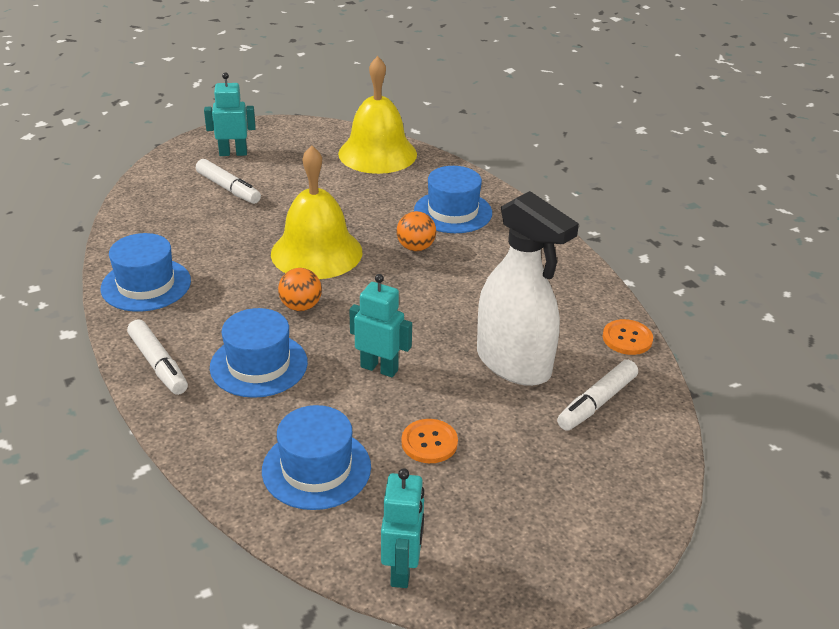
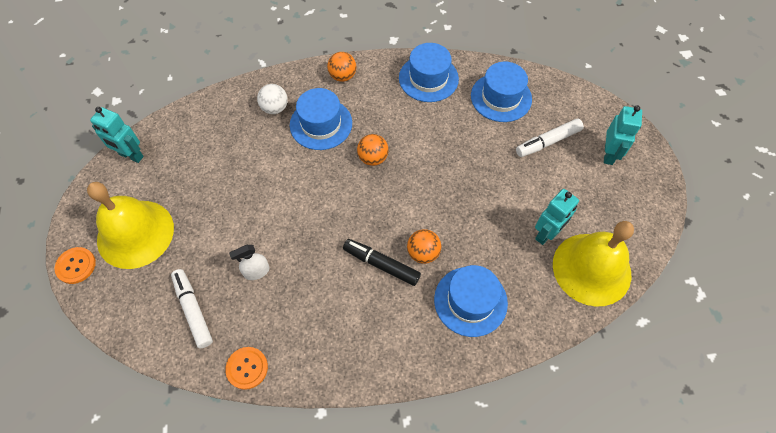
camera: 110 degrees right, 25 degrees up
white marker [127,319,188,395] -> orange ball [327,52,356,82]
blue hat [262,405,371,510] -> blue hat moved to [471,62,532,122]
yellow bell [271,145,362,279] -> yellow bell moved to [87,182,174,269]
turquoise robot [349,274,412,377] -> turquoise robot moved to [535,189,579,245]
orange button [402,419,458,463] -> orange button moved to [54,247,96,284]
white spray bottle [477,191,579,386] -> white spray bottle [229,245,269,280], size x0.41
none -> white ball [257,84,288,114]
none -> black marker [343,239,421,286]

